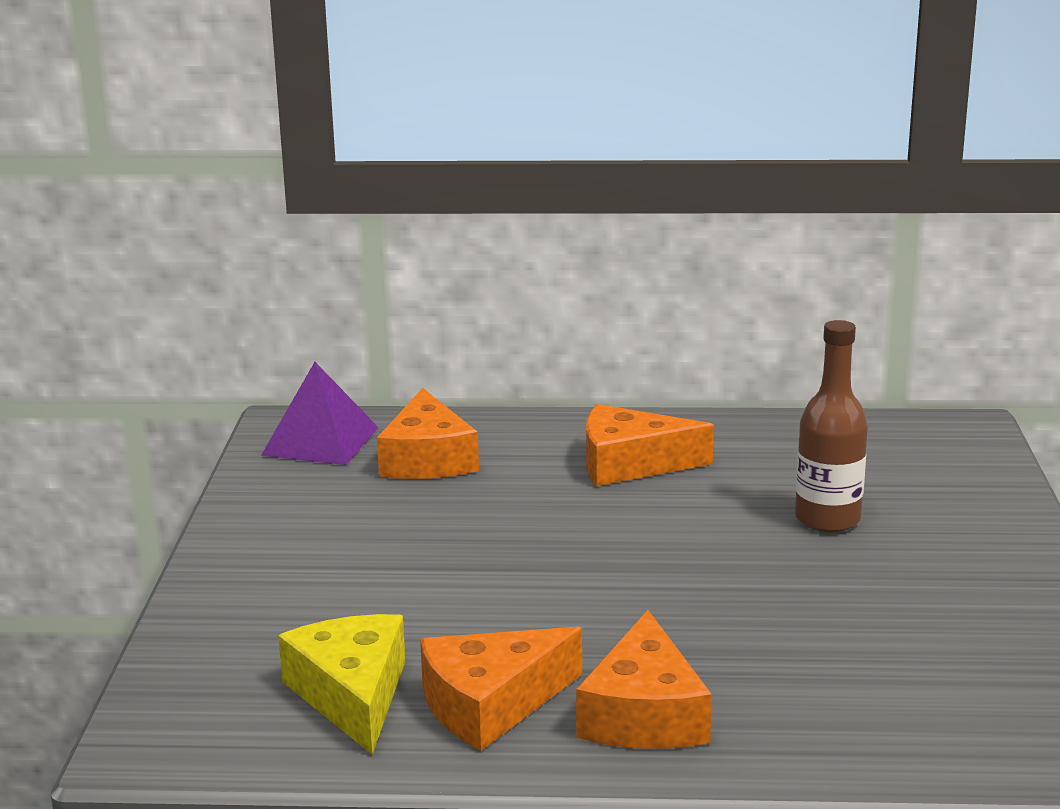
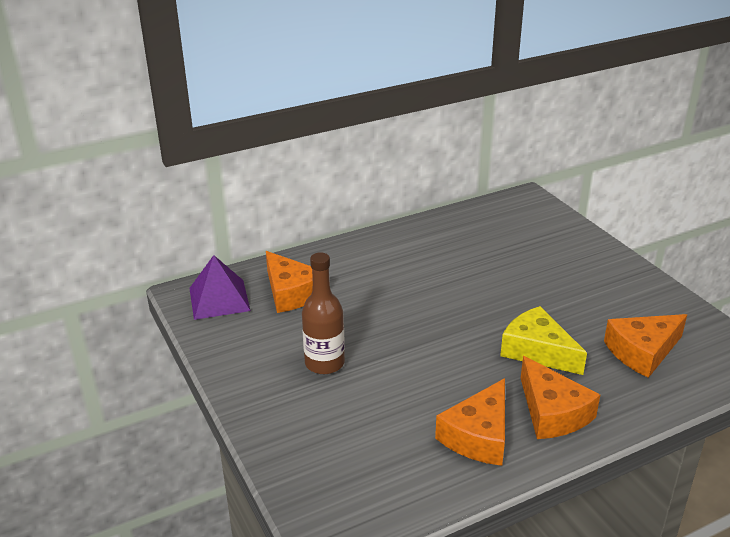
camera: 30 degrees left, 10 degrees up
yellow cheese [278,614,405,754] -> yellow cheese moved to [500,306,587,375]
orange cheese [586,404,714,486] -> orange cheese moved to [604,314,687,378]
brown bottle [795,320,868,532] -> brown bottle moved to [302,252,345,374]

